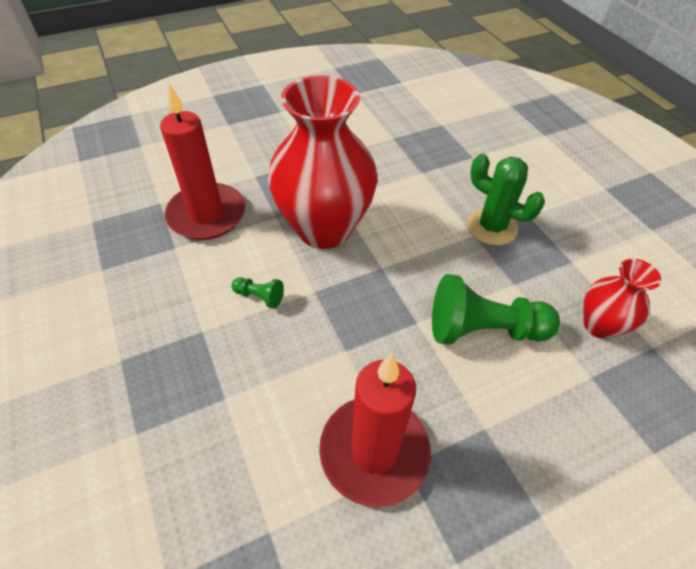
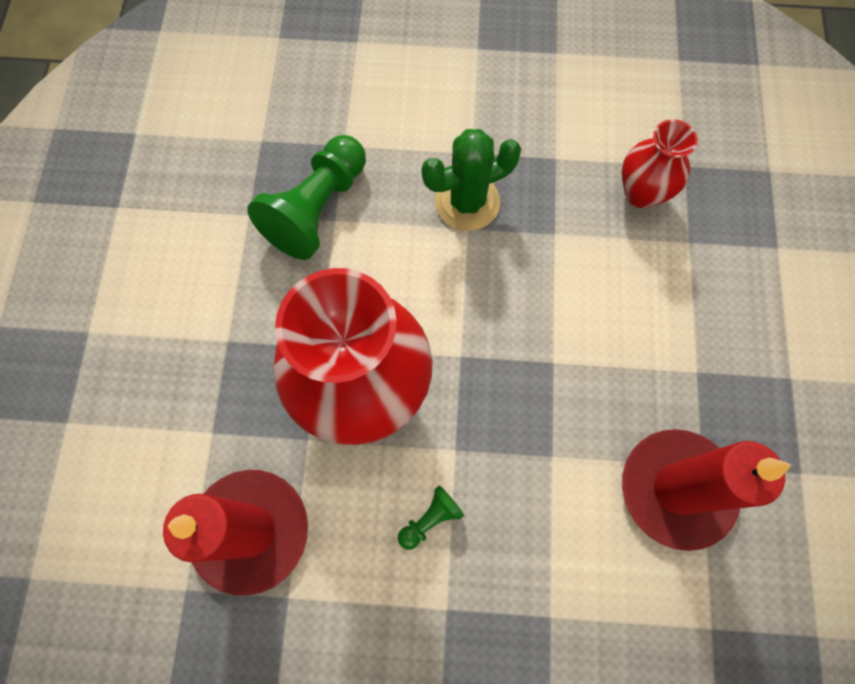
camera: 60 degrees left, 20 degrees up
green pawn [432,274,560,345] -> green pawn moved to [247,135,366,260]

